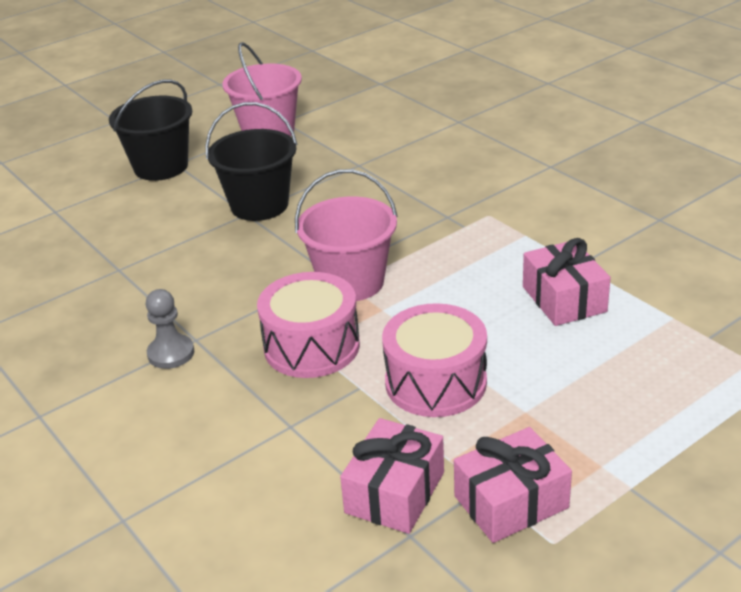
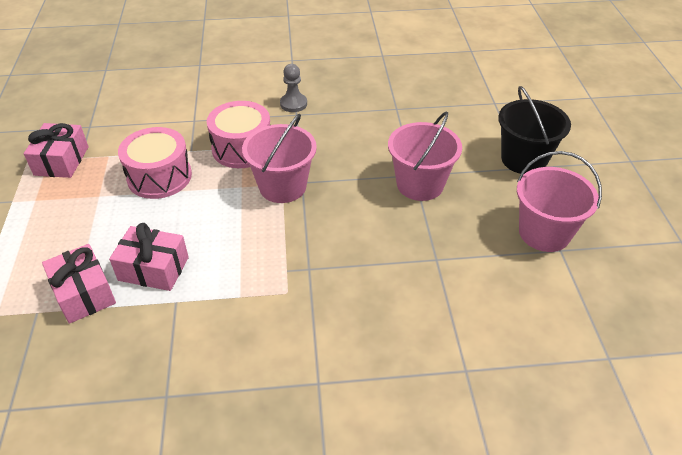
camera: 120 degrees right, 10 degrees up
black bucket [205,102,298,221] -> pink bucket [388,112,462,201]
pink gift [340,418,444,534] -> pink gift moved to [42,244,116,324]

